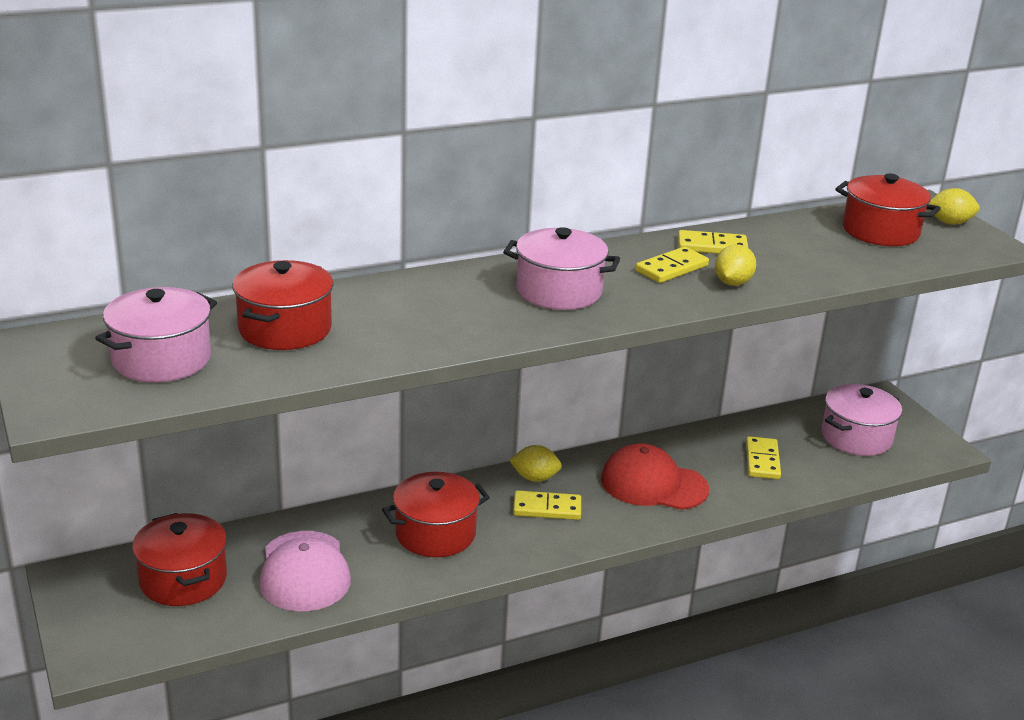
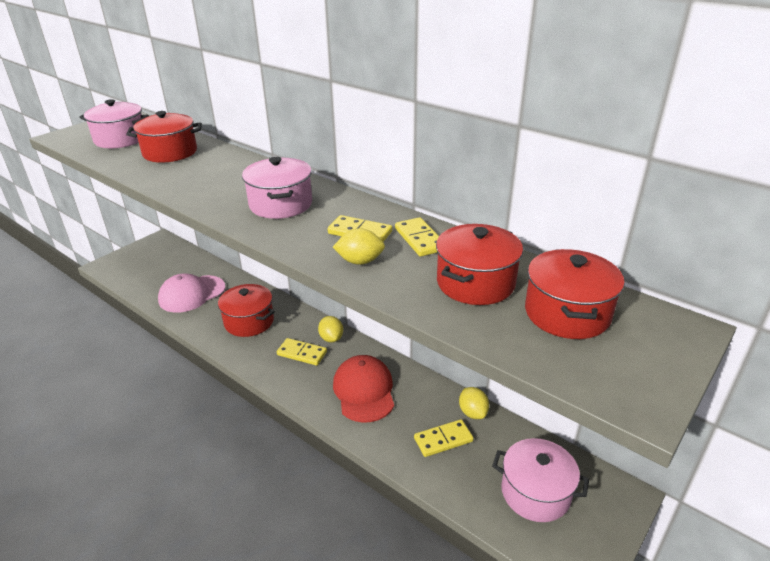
camera: 65 degrees right, 5 degrees up
red pot [132,513,227,606] -> red pot moved to [436,224,523,305]
yellow domino [513,490,581,520] -> yellow domino turned 45 degrees counterclockwise [277,338,327,366]
yellow lemon [929,188,980,224] -> yellow lemon moved to [459,387,489,419]

